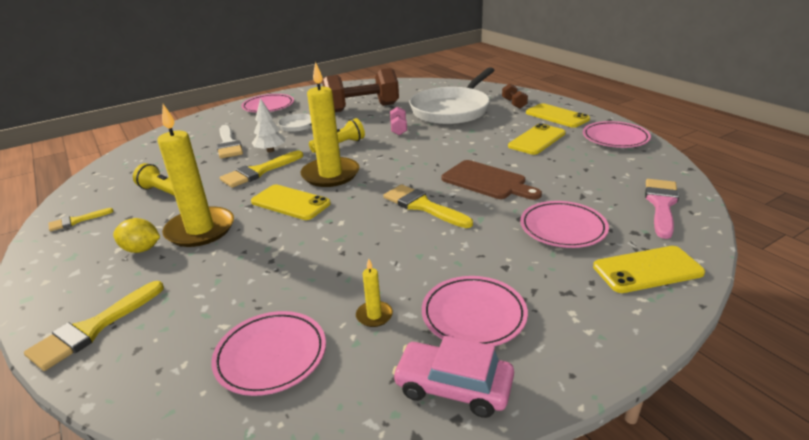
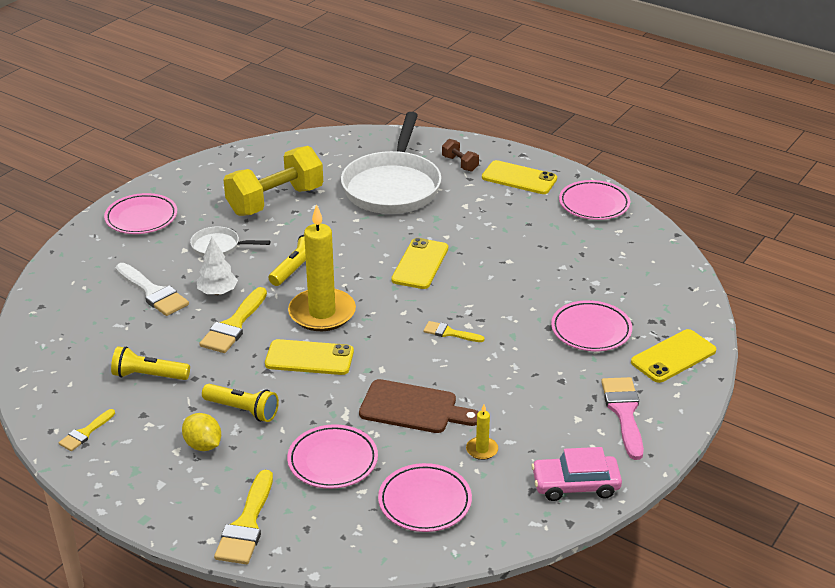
camera: 25 degrees left, 5 degrees up
yellow lemon [113,218,160,253] -> yellow lemon turned 60 degrees clockwise [182,413,221,451]
yellow candle [157,104,234,247] -> yellow flashlight [202,384,279,422]
brown dumbbell [323,68,399,112] -> yellow dumbbell [224,146,323,216]
yellow brush [384,185,473,228] -> yellow brush [423,321,485,342], size x0.57
pink dumbbell [390,107,407,135] -> none
pink plate [422,276,528,346] -> pink plate moved to [287,424,378,489]
brown cutting board [442,160,542,200] -> brown cutting board moved to [359,379,479,433]
yellow phone [508,123,566,155] -> yellow phone moved to [391,238,448,289]
pink brush [645,179,679,239] -> pink brush moved to [601,377,644,460]

